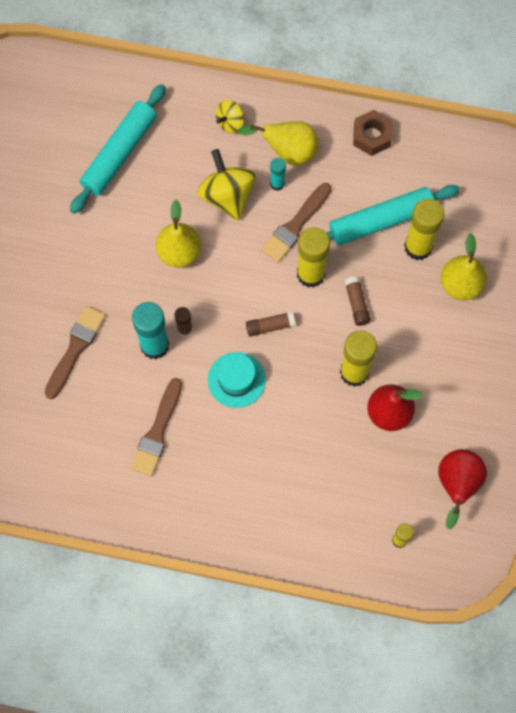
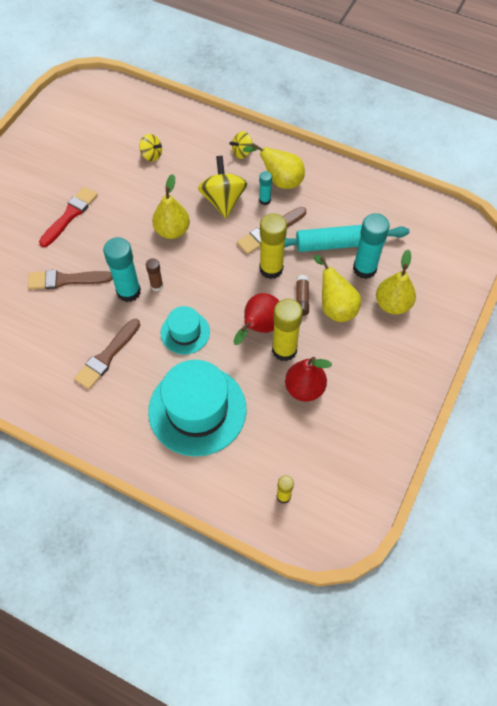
camera: 15 degrees right, 10 degrees down
brown brush [44,306,106,399] -> brown brush turned 135 degrees counterclockwise [28,270,113,289]
turquoise rolling pin [70,84,166,214] -> yellow spinning top [139,134,162,162]
brown glue stick [246,312,296,337] -> none
brown nut [353,110,392,156] -> none
yellow glue stick [404,199,444,260] -> turquoise glue stick [353,213,390,279]
red pear [438,449,487,529] -> red pear moved to [234,293,279,345]
none -> red brush [39,186,98,247]
none -> turquoise hat [148,360,246,456]
none -> yellow pear [314,255,361,322]

